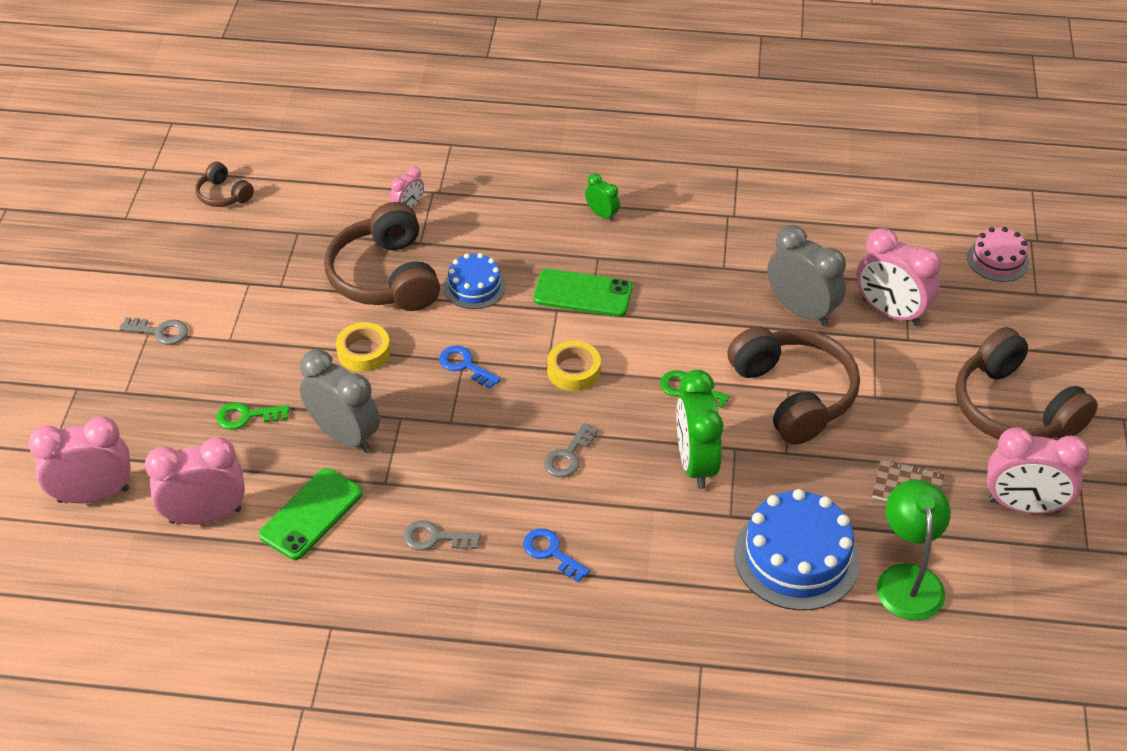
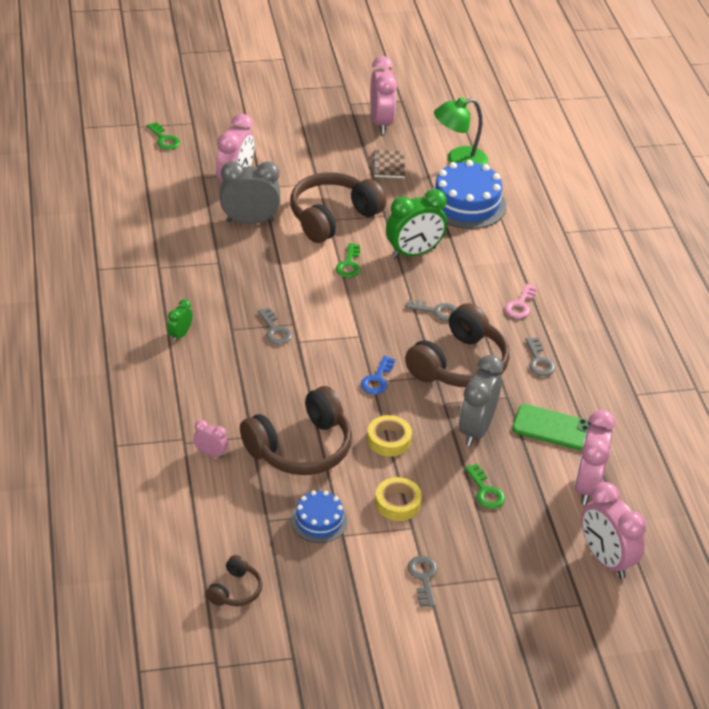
camera: 110 degrees left, 5 degrees down
pink clock [145,437,245,524] -> pink clock turned 45 degrees clockwise [574,410,616,505]
blue cake [444,253,506,309] -> blue cake moved to [291,491,347,543]
blue key [523,528,590,582] -> pink key [505,284,537,318]
green phone [534,269,633,317] -> grey key [258,308,292,345]
yellow tape [547,341,601,391] -> yellow tape moved to [375,477,422,521]
grey clock [767,225,846,326] -> grey clock turned 60 degrees clockwise [220,161,281,224]
brown headphones [955,327,1098,440] -> brown headphones moved to [405,303,510,387]
pink cake [967,227,1029,282] -> green key [147,122,180,150]

